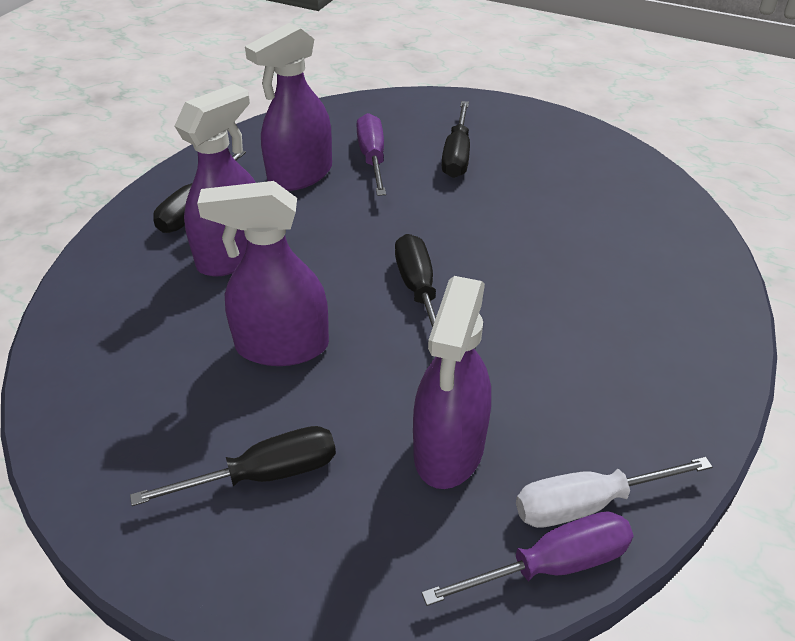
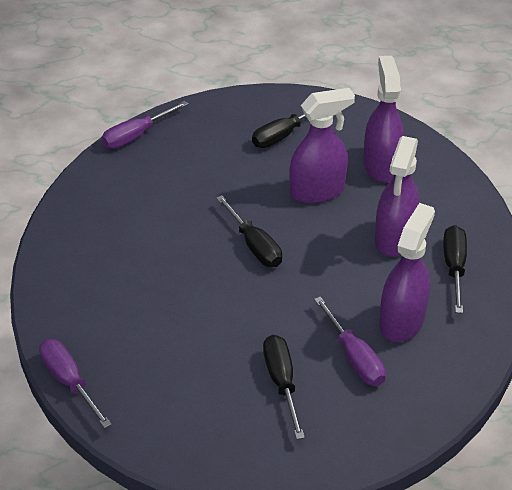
camera: 160 degrees right, 0 degrees up
purple spray bottle [413,276,491,489] -> purple spray bottle moved to [363,56,404,182]
white screwdriver [516,457,712,528] -> none
none -> purple screwdriver [39,339,112,428]

